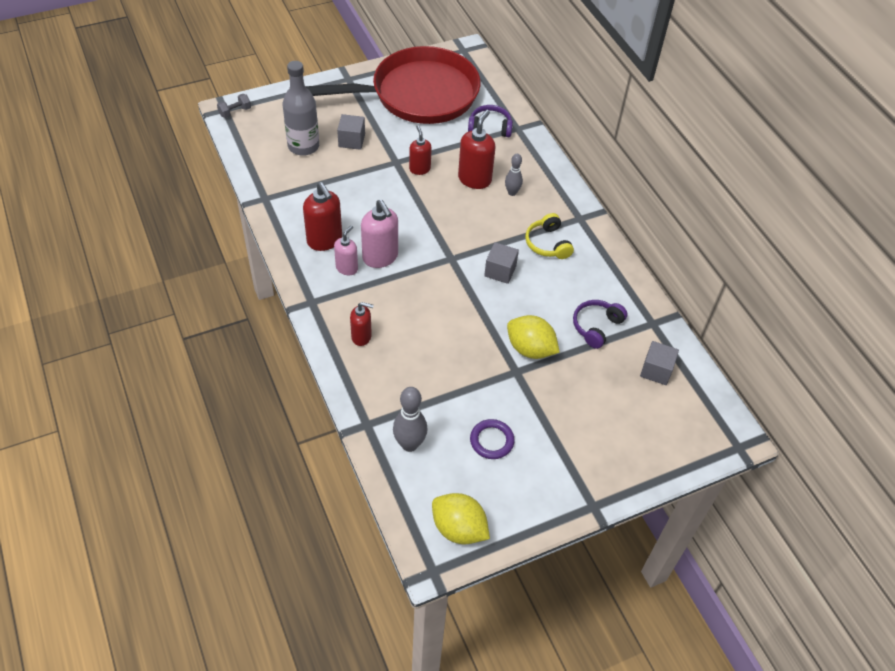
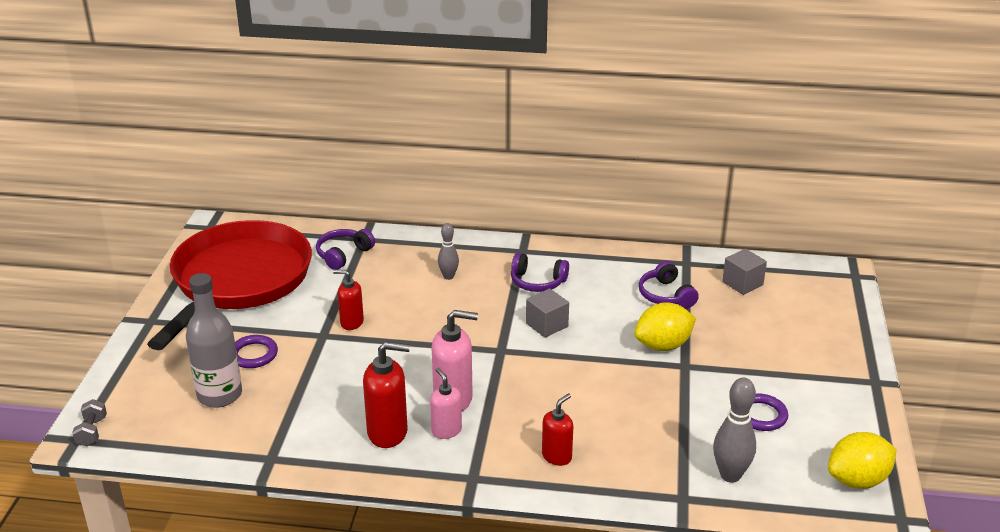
camera: 55 degrees left, 20 degrees down
grey cube [337,114,365,150] -> purple ring [235,335,278,368]
red soap dispenser [458,110,495,189] -> none
yellow headphones [525,213,574,259] -> purple headphones [511,253,569,292]

